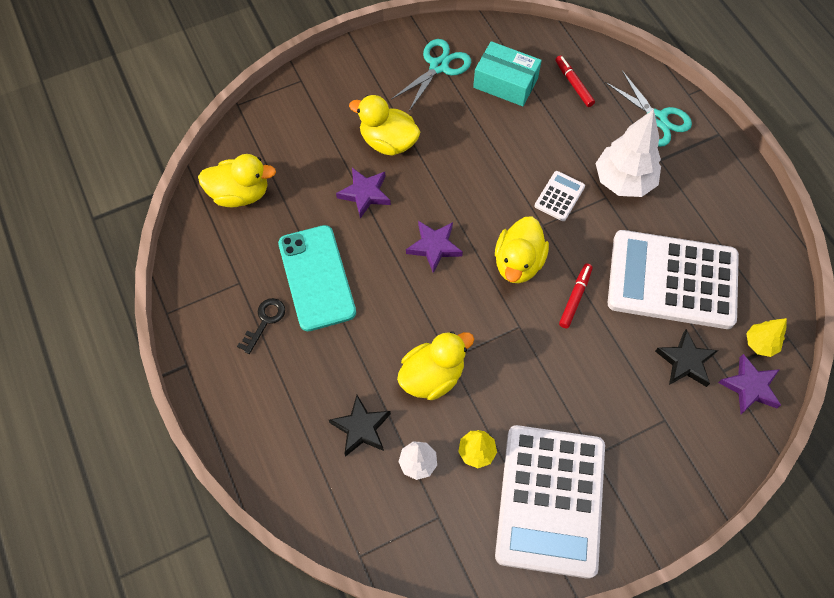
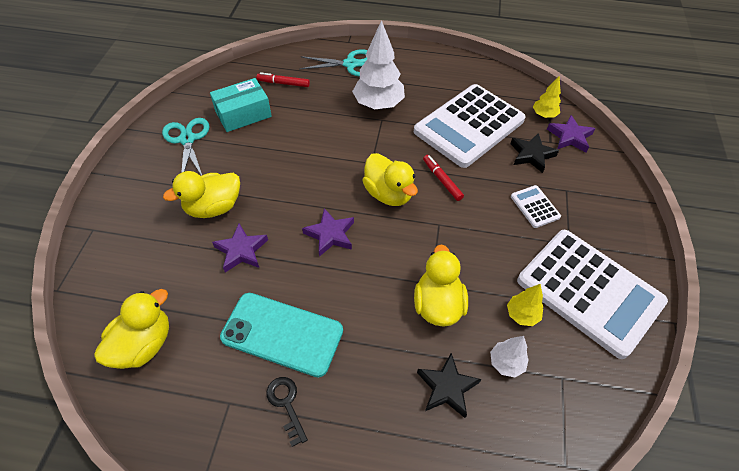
camera: 55 degrees left, 10 degrees down
white calculator [535,171,585,221] -> white calculator moved to [511,185,561,228]

